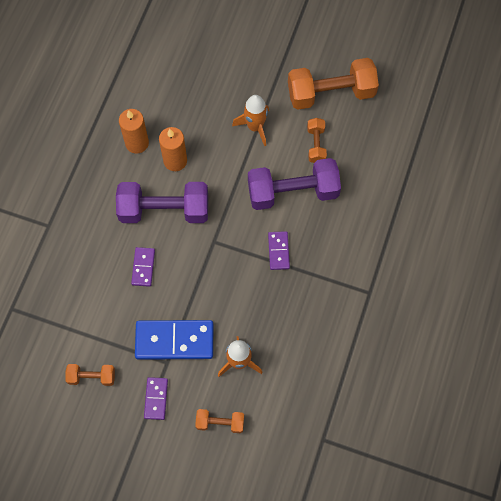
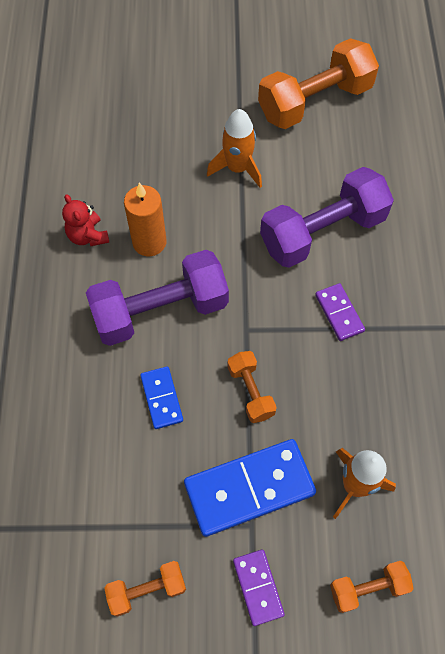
camera: 20 degrees left, 5 degrees down
orange candle [119,109,149,154] -> red teddy bear [62,194,109,246]
purple domino [131,247,155,287] -> blue domino [140,366,183,429]
orange dumbbell [307,118,327,163] -> orange dumbbell moved to [228,351,277,423]

